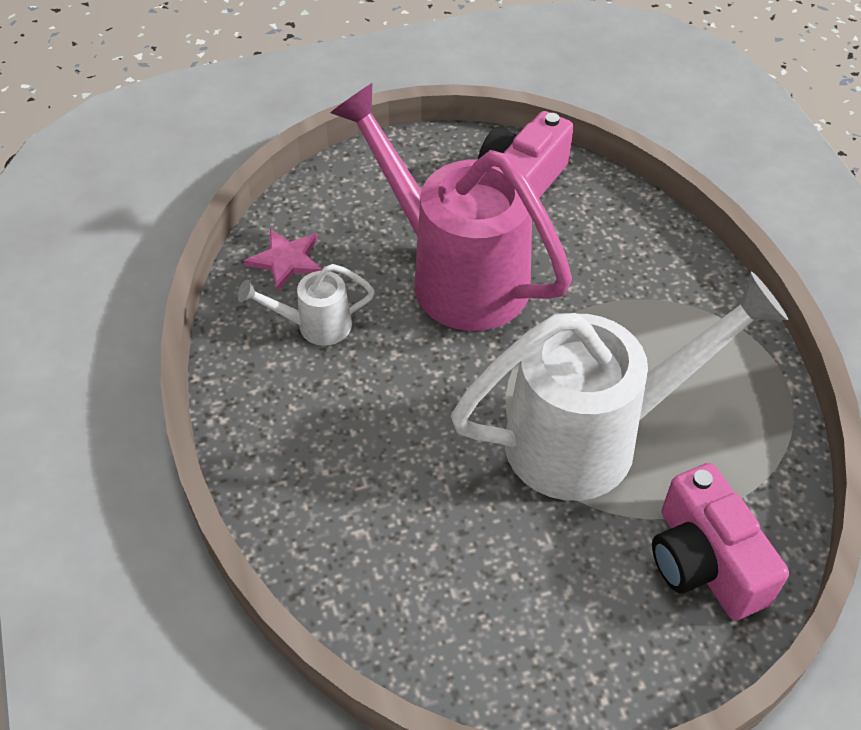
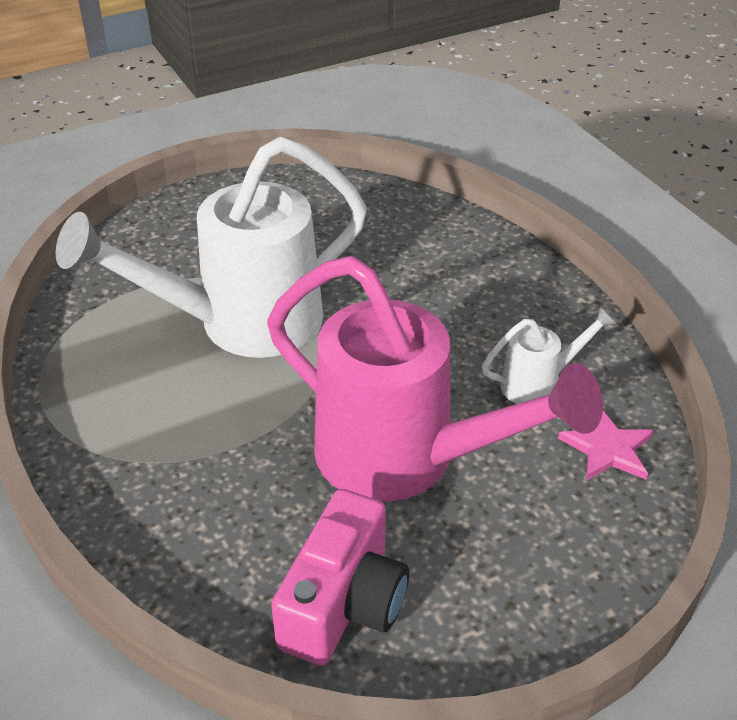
camera: 170 degrees right, 10 degrees down
pink camera [652,463,789,620] -> none

